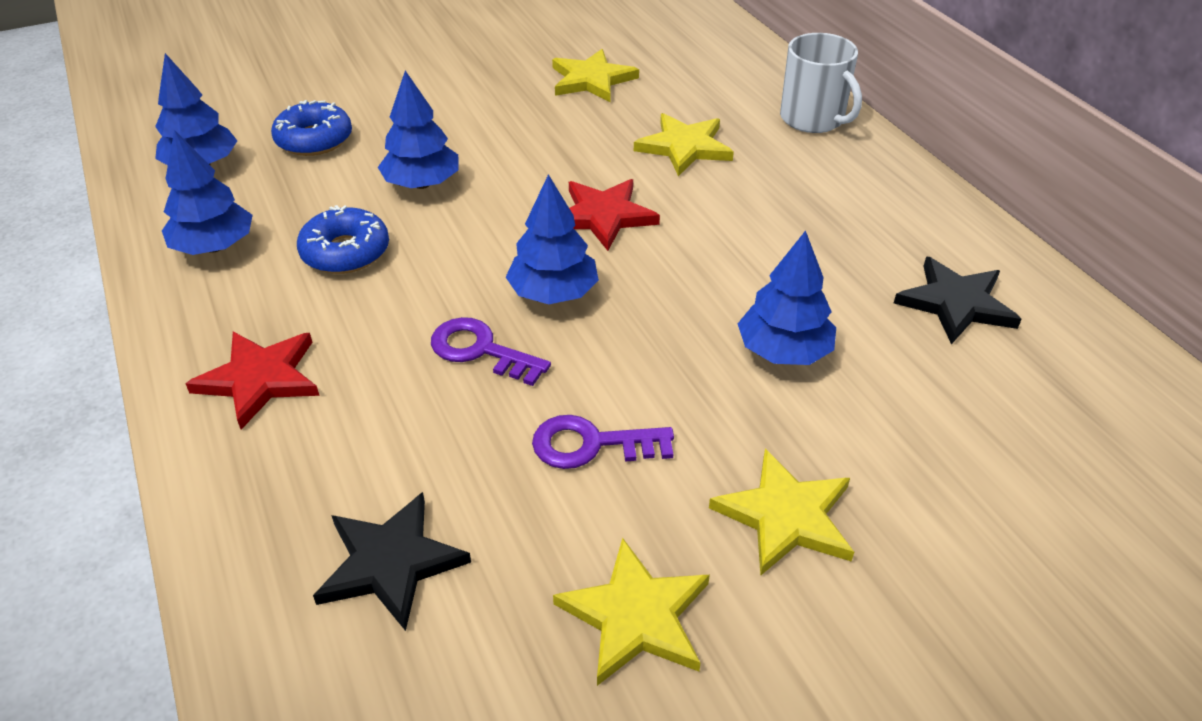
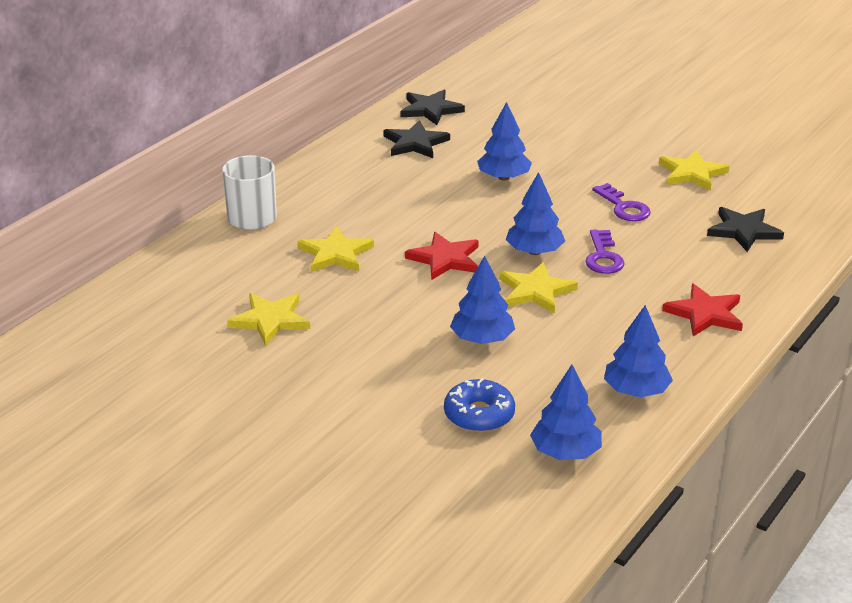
camera: 120 degrees left, 10 degrees down
blue donut [297,205,389,274] -> none
yellow star [709,449,854,576] -> yellow star moved to [500,262,578,313]
none -> black star [400,90,465,125]

